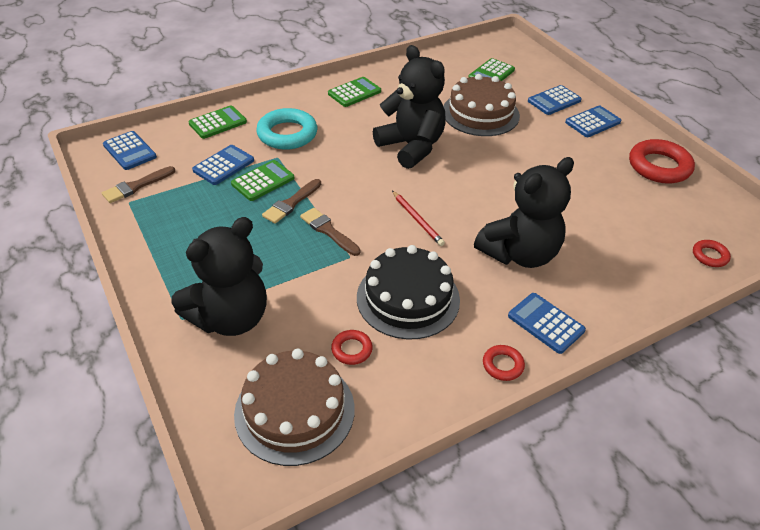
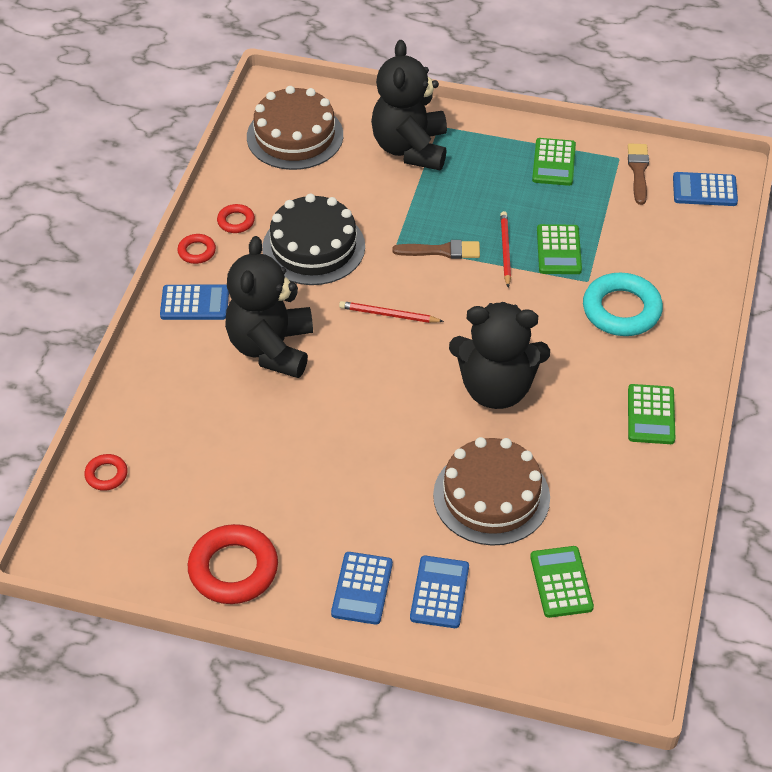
camera: 135 degrees right, 5 degrees up
green calculator [188,105,247,139] -> green calculator moved to [532,138,576,186]
blue calculator [192,145,254,185] -> none
brown brush [262,179,321,224] -> red pencil [500,211,511,288]
red ring [331,330,373,365] -> red ring moved to [217,204,255,233]

